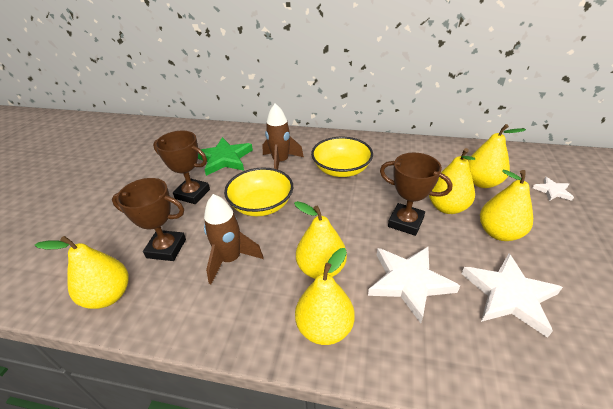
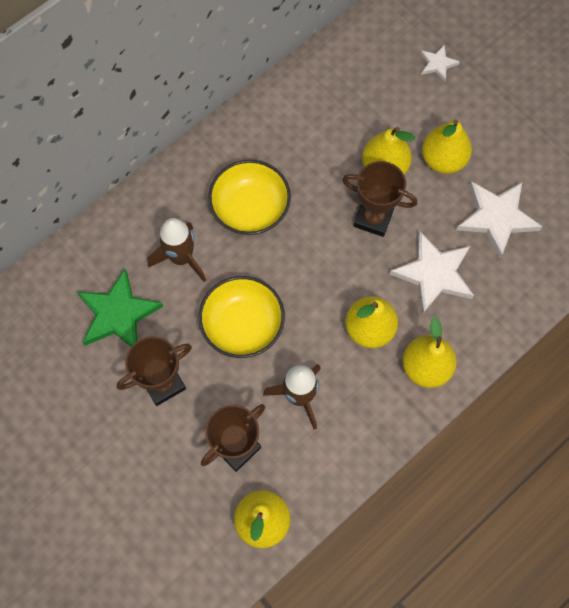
camera: 55 degrees left, 30 degrees up
brown trophy [380,152,453,236] -> brown trophy turned 45 degrees clockwise [342,161,417,237]
yellow pear [468,124,526,188] -> none

